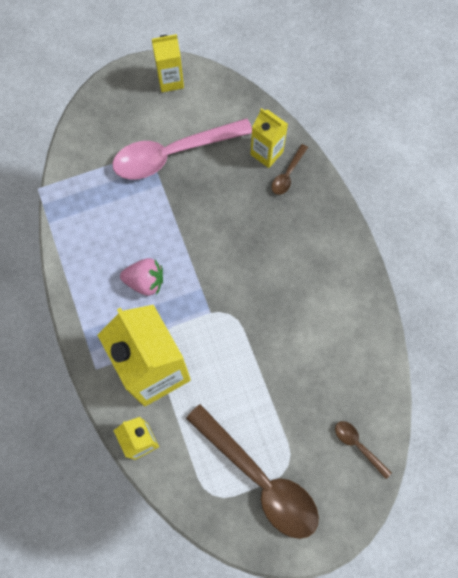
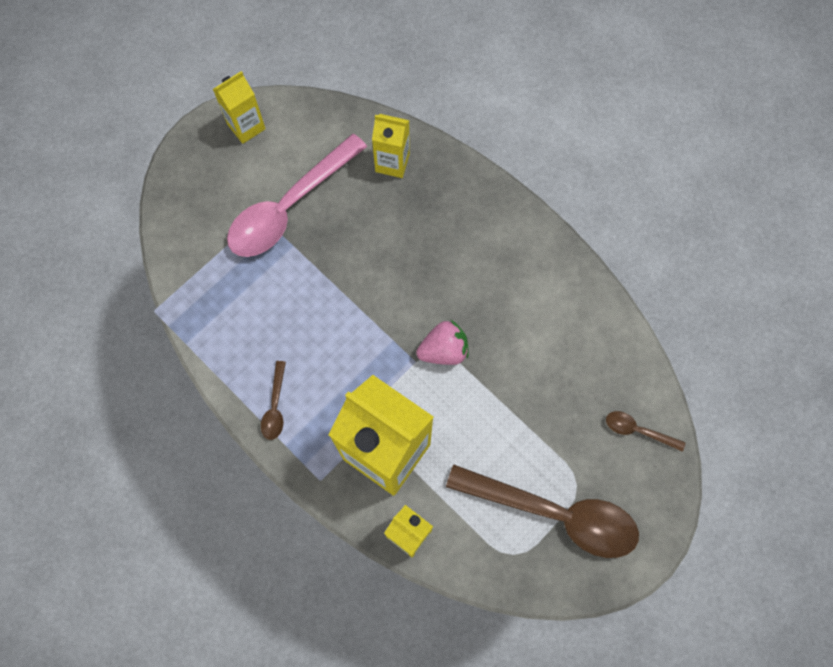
camera: 25 degrees left, 0 degrees up
pink strawberry [120,258,163,296] -> pink strawberry moved to [416,320,468,365]
brown spoon [272,144,308,195] -> brown spoon moved to [261,361,286,440]

